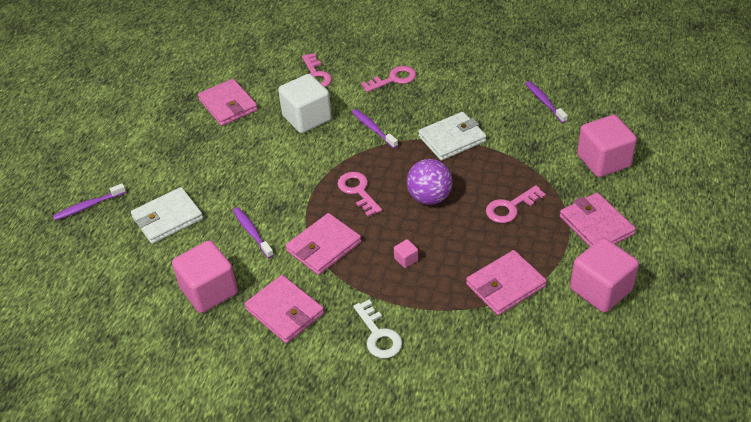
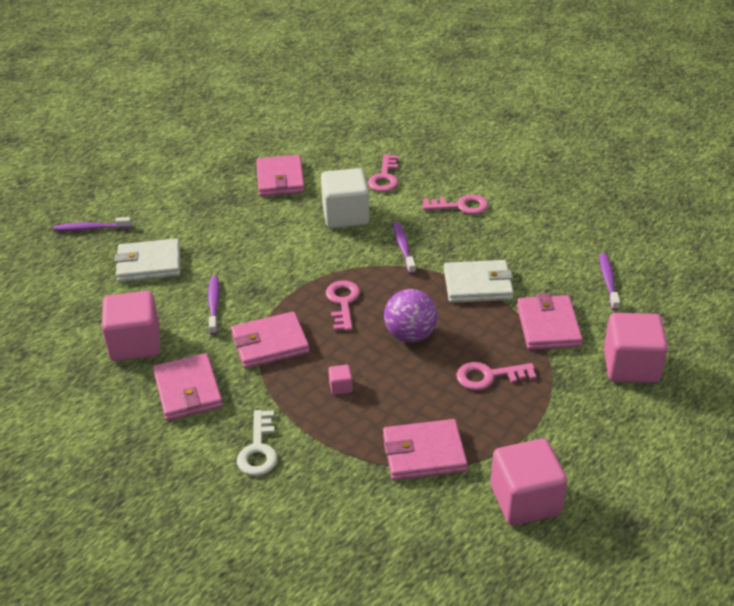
camera: 25 degrees right, 5 degrees down
pink wallet [560,193,636,247] -> pink wallet moved to [517,293,583,350]

